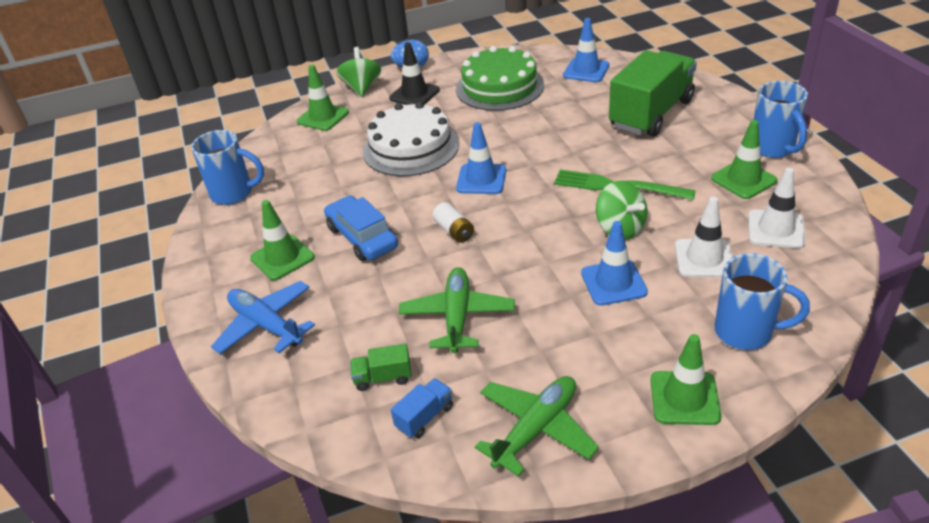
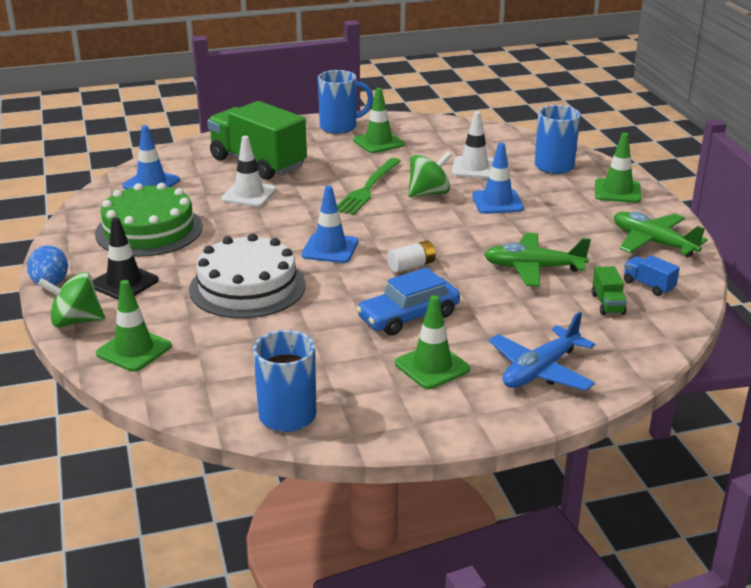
camera: 90 degrees left, 10 degrees down
white traffic cone [748,168,806,249] -> white traffic cone moved to [221,136,276,207]

